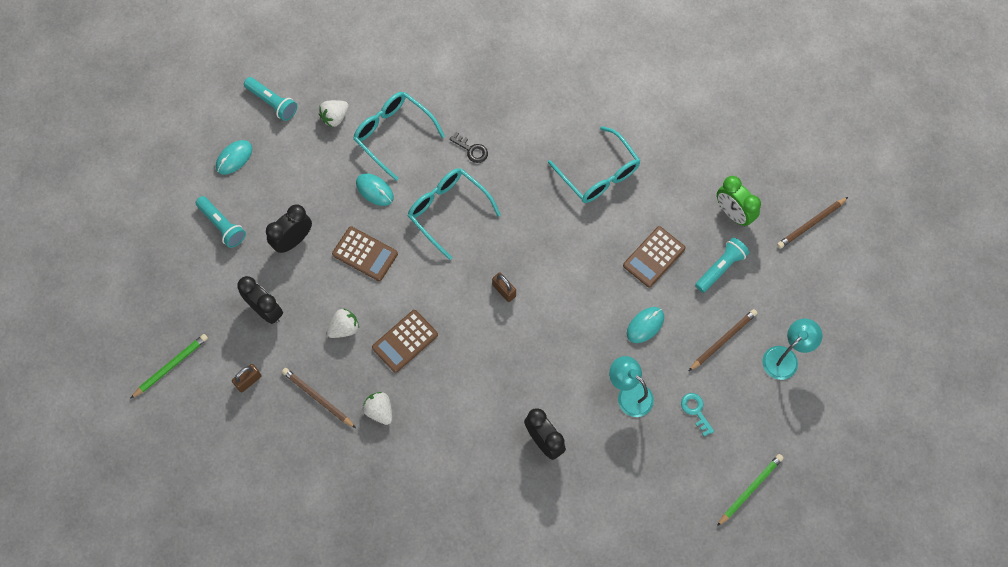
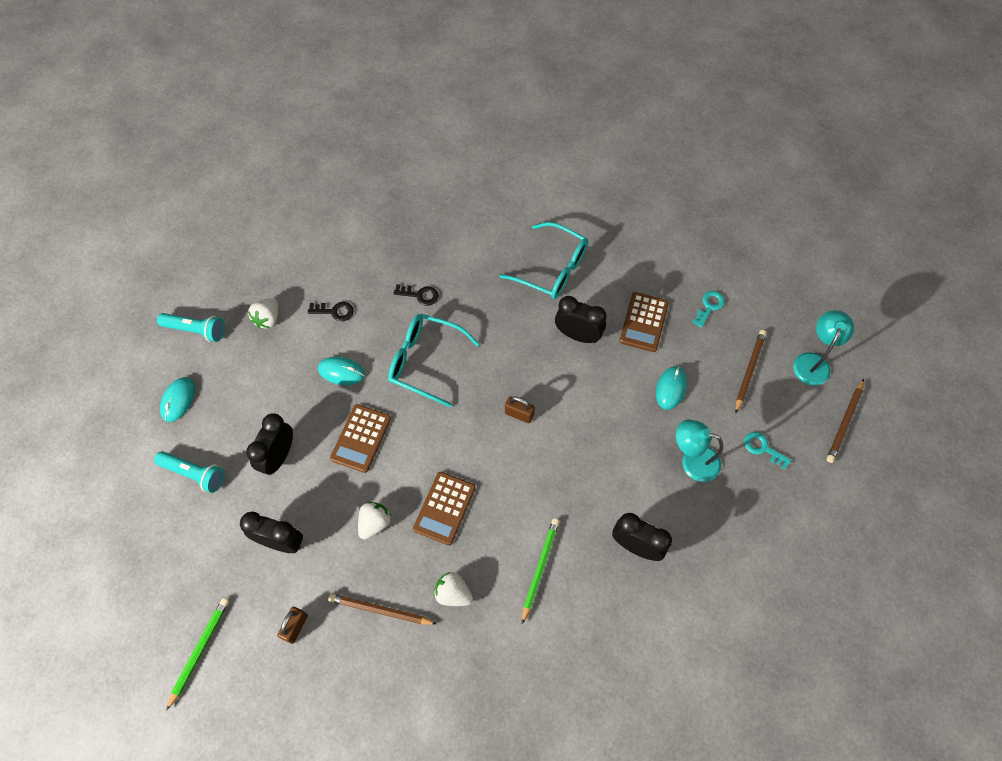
camera: 25 degrees left, 5 degrees down
brown calculator [332,226,398,281] -> brown calculator turned 105 degrees clockwise [330,404,391,473]
turquoise glasses [353,92,445,181] -> black key [308,302,354,321]
turquoise flashlight [695,238,749,293] -> turquoise key [692,291,725,328]
green clock [717,176,761,227] -> none
green pencil [717,454,784,526] -> green pencil moved to [522,518,560,624]
brown pencil [777,197,848,249] -> brown pencil moved to [827,379,864,463]
none -> black clock [555,296,606,343]

